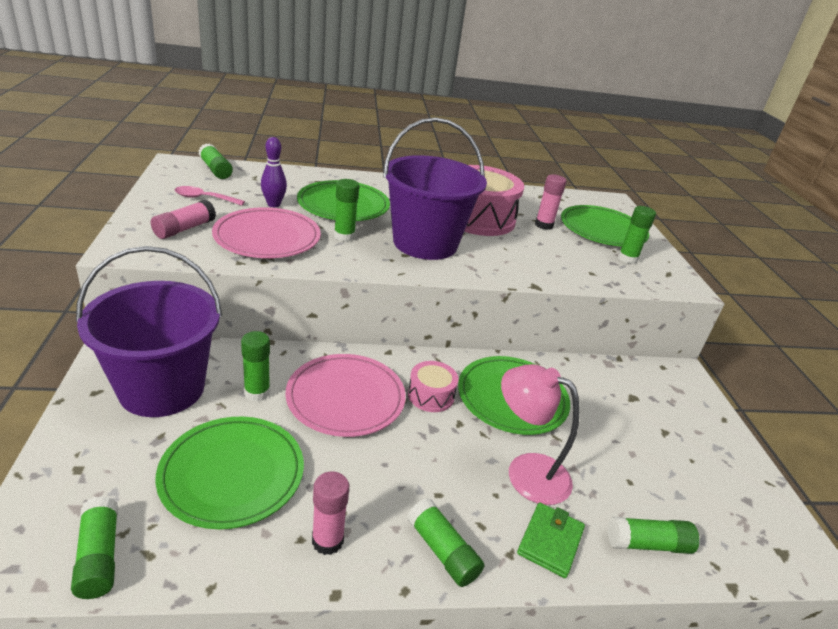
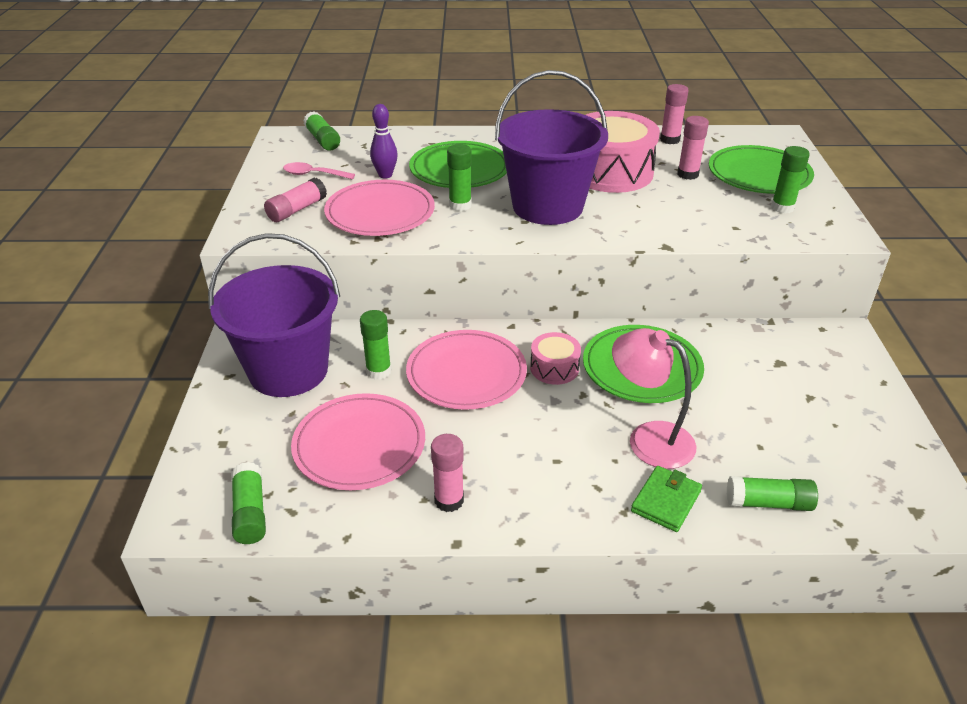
camera: 10 degrees right, 5 degrees up
green plate [155,417,304,529] -> pink plate [291,393,425,490]
green glue stick [407,498,484,587] -> none
none -> pink glue stick [660,84,689,144]

